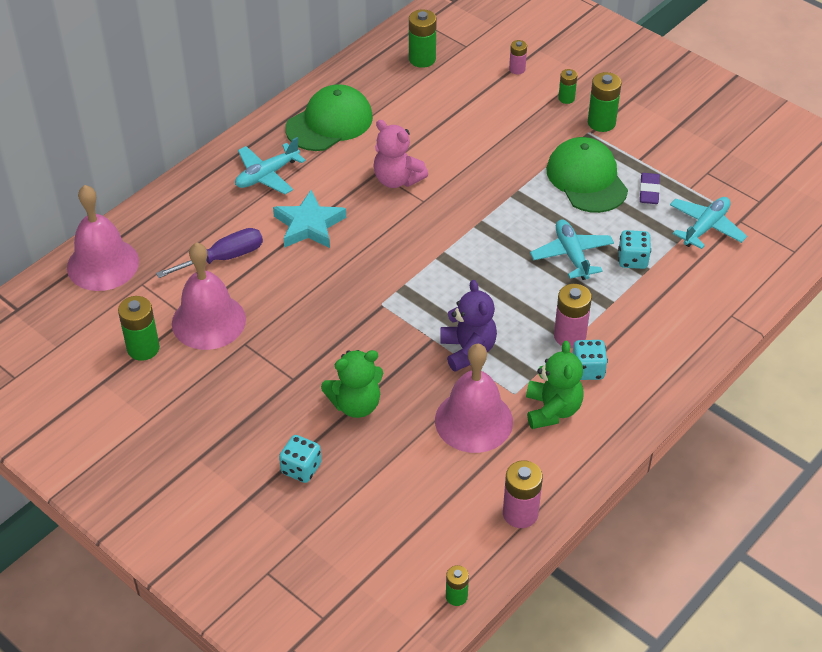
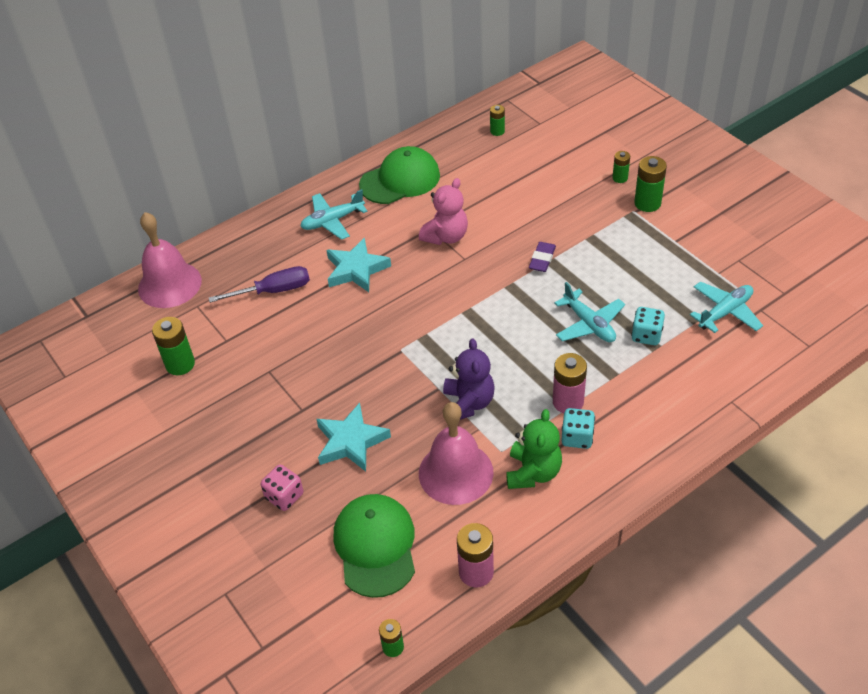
camera: 15 degrees right, 0 degrees up
pink bell [172,242,246,350] -> none
turquoise dice [279,435,322,483] -> pink dice [260,465,303,511]
green teddy bear [321,350,383,418] -> turquoise star [316,403,391,472]
pink teddy bear [373,120,428,188] -> pink teddy bear turned 105 degrees counterclockwise [419,178,468,245]
green battery [409,9,437,68] -> green battery [490,105,505,136], size x0.59
pink battery [509,40,527,74] -> none
turquoise plane [530,220,614,280] -> turquoise plane turned 150 degrees clockwise [554,282,625,342]
green cap [547,137,628,213] -> green cap moved to [333,494,415,598]
purple eraser [640,173,660,204] -> purple eraser moved to [529,242,556,272]

